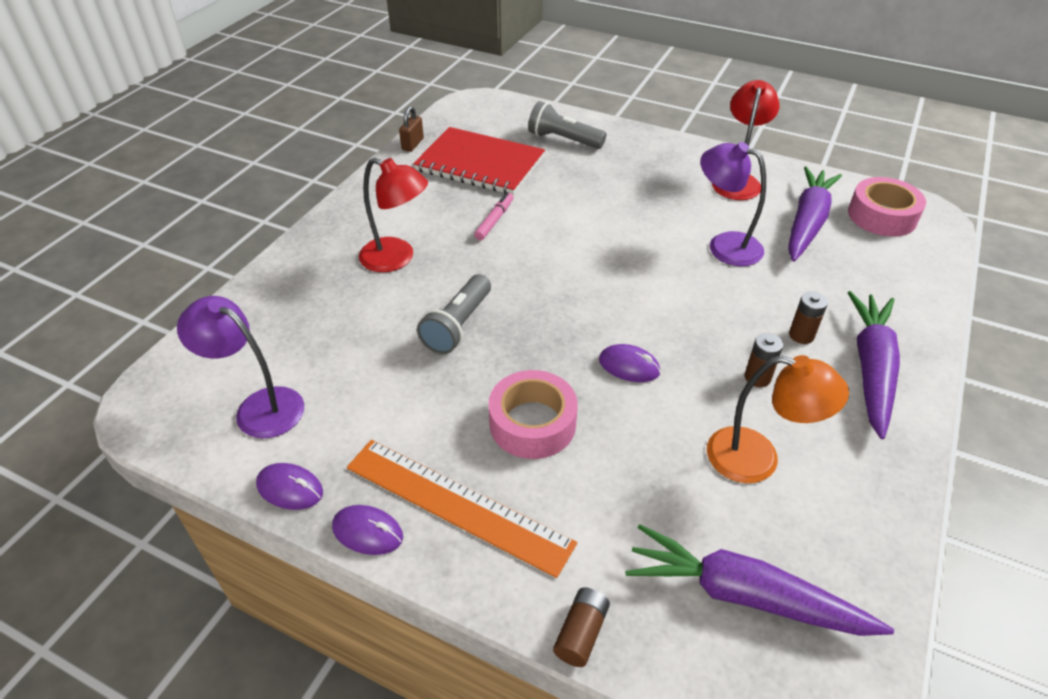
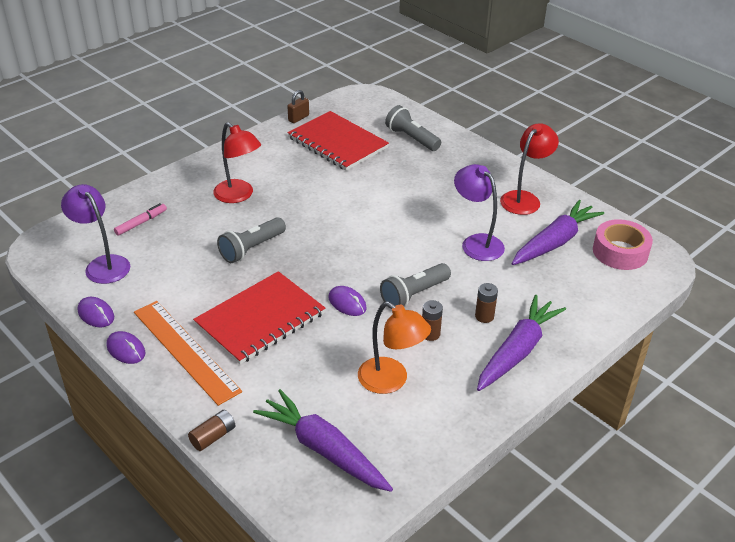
camera: 20 degrees right, 5 degrees down
pink marker [474,192,513,240] -> pink marker moved to [114,203,167,236]
pink tape [489,370,578,459] -> red notebook [193,271,325,364]
none -> grey flashlight [380,263,451,309]

